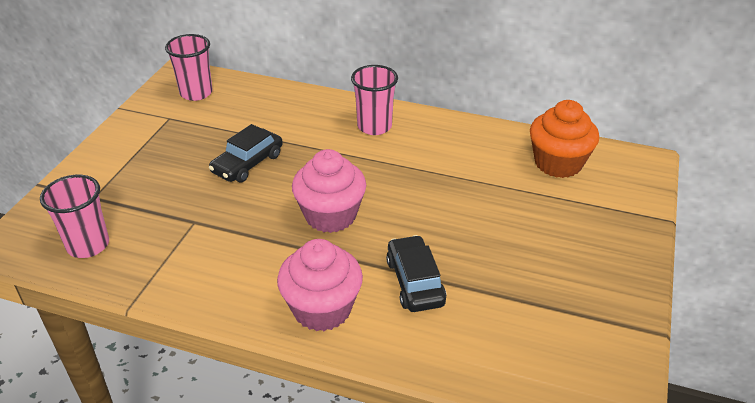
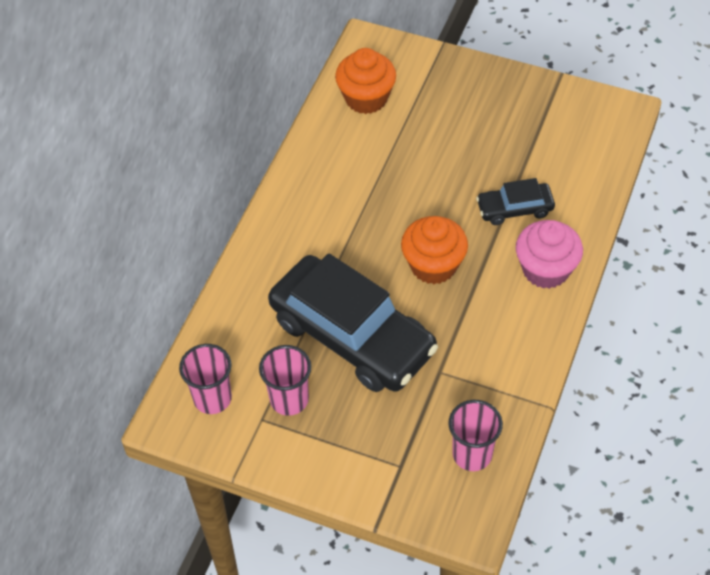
camera: 85 degrees left, 15 degrees up
black car [209,124,283,182] -> black car [268,253,438,392], size x2.16
pink cupcake [292,149,366,233] -> orange cupcake [401,216,468,284]
pink cup [351,65,398,135] -> pink cup moved to [259,345,311,416]

